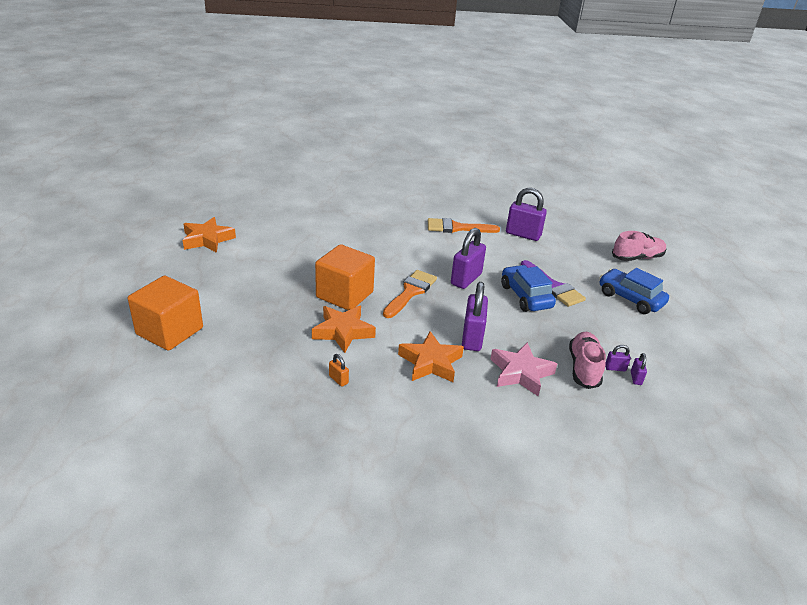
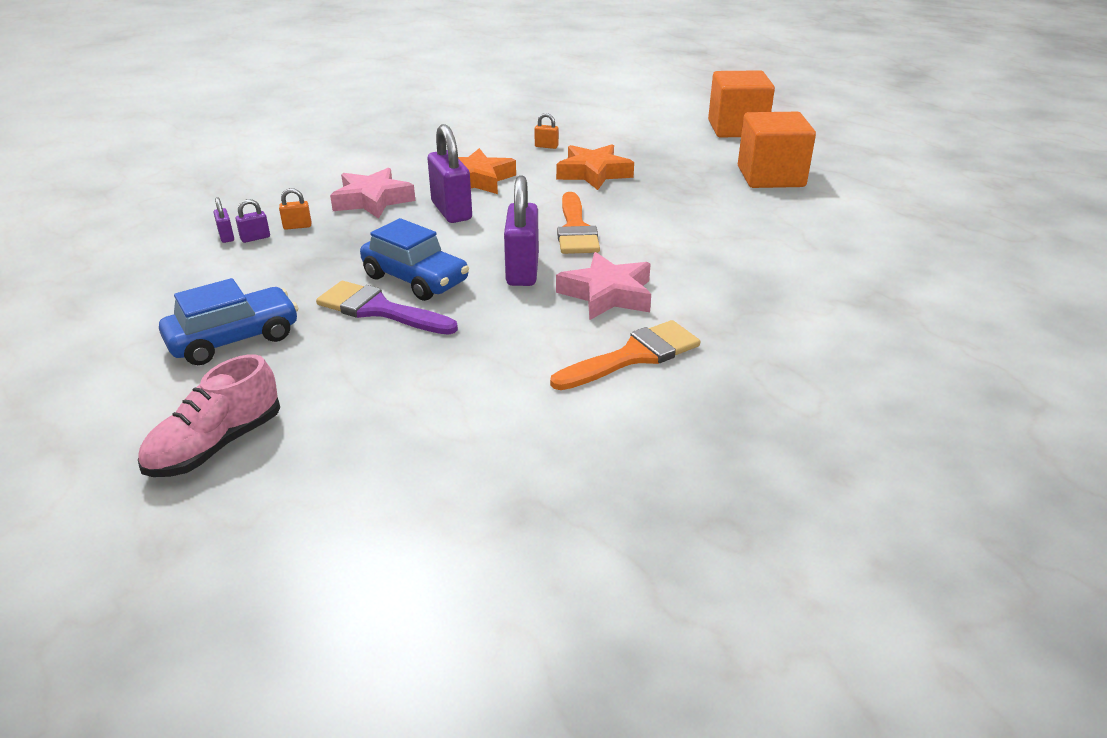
camera: 150 degrees right, 0 degrees up
orange star [183,217,236,253] -> none
orange cube [315,244,375,310] -> orange cube moved to [738,112,816,188]
purple padlock [506,188,547,241] -> none
pink shoe [569,332,606,389] -> orange padlock [279,188,311,230]
blue car [599,268,669,314] -> blue car turned 45 degrees counterclockwise [159,278,298,365]
none -> pink star [556,252,651,320]

